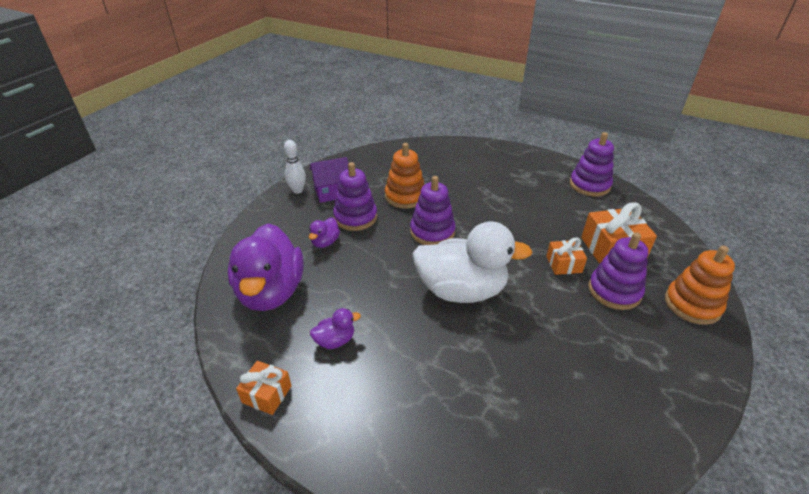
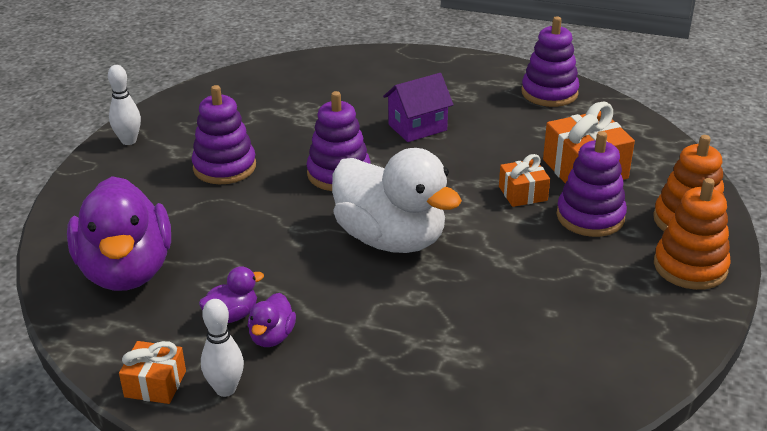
camera: 10 degrees left, 5 degrees down
purple house [309,157,349,203] -> purple house moved to [383,73,454,142]
purple duck [309,217,340,248] -> purple duck moved to [248,293,296,347]
orange stacking toy [385,143,425,209] -> orange stacking toy moved to [654,178,731,290]
white duck [412,221,533,303] -> white duck turned 45 degrees clockwise [332,148,462,253]
none -> white bowling pin [201,299,244,397]

